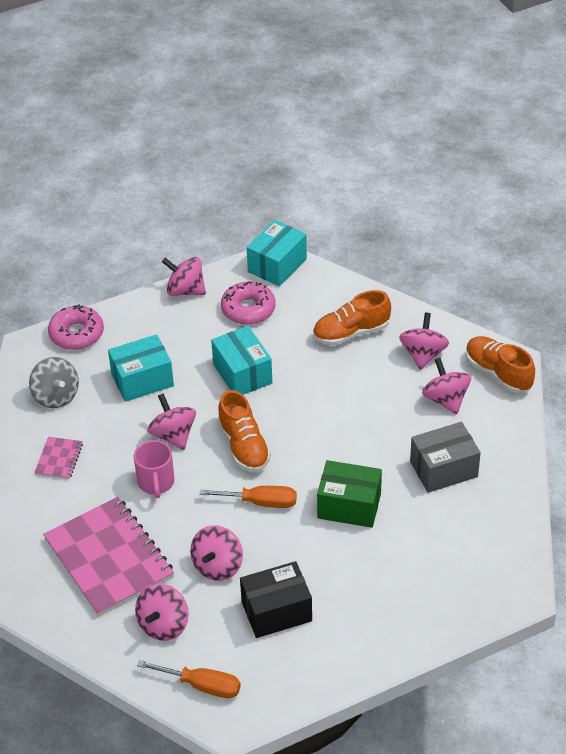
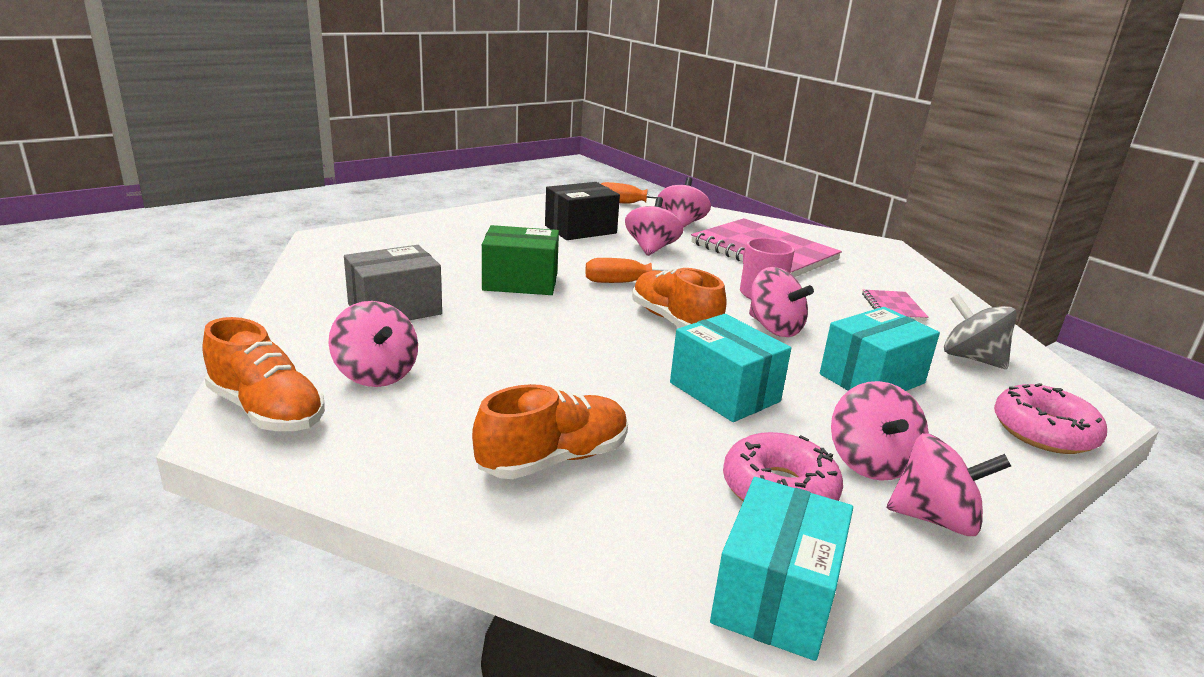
camera: 165 degrees right, 20 degrees down
pink spinning top [399,312,449,370] -> pink spinning top moved to [831,381,929,481]

